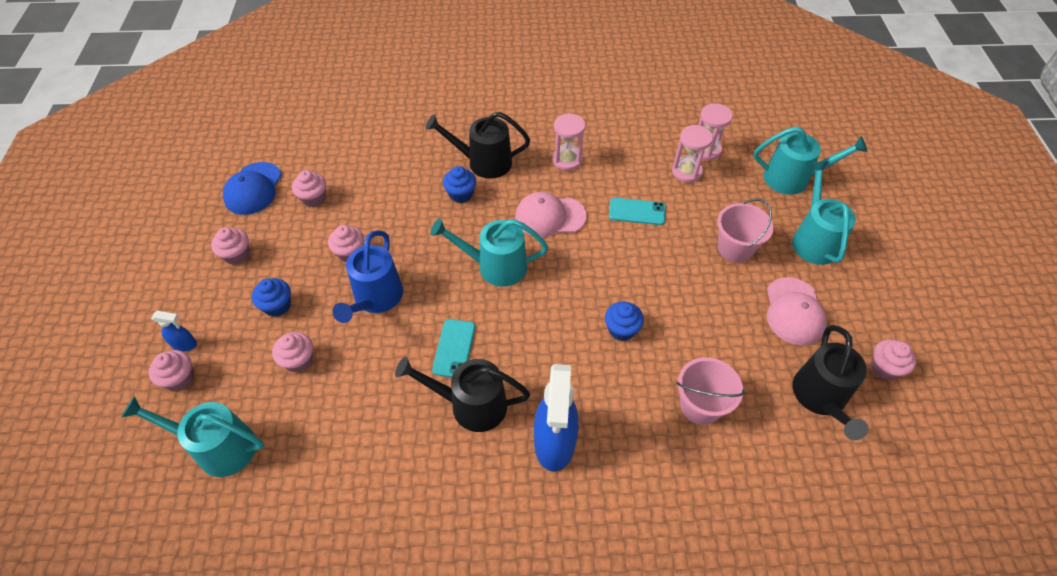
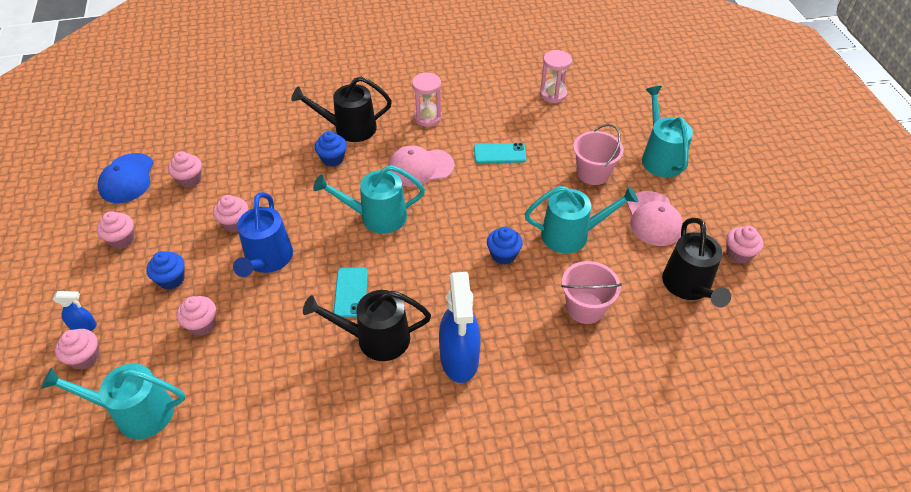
camera: 10 degrees left, 5 degrees down
pink hourglass [672,125,713,183] -> none
turquoise watering can [754,126,868,195] -> turquoise watering can moved to [525,186,638,253]

